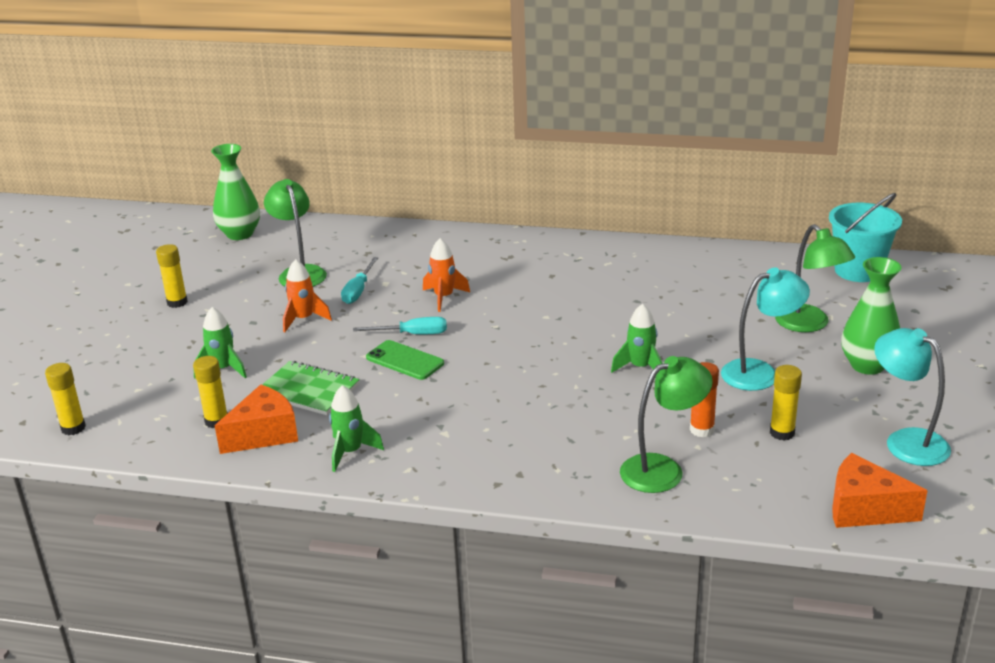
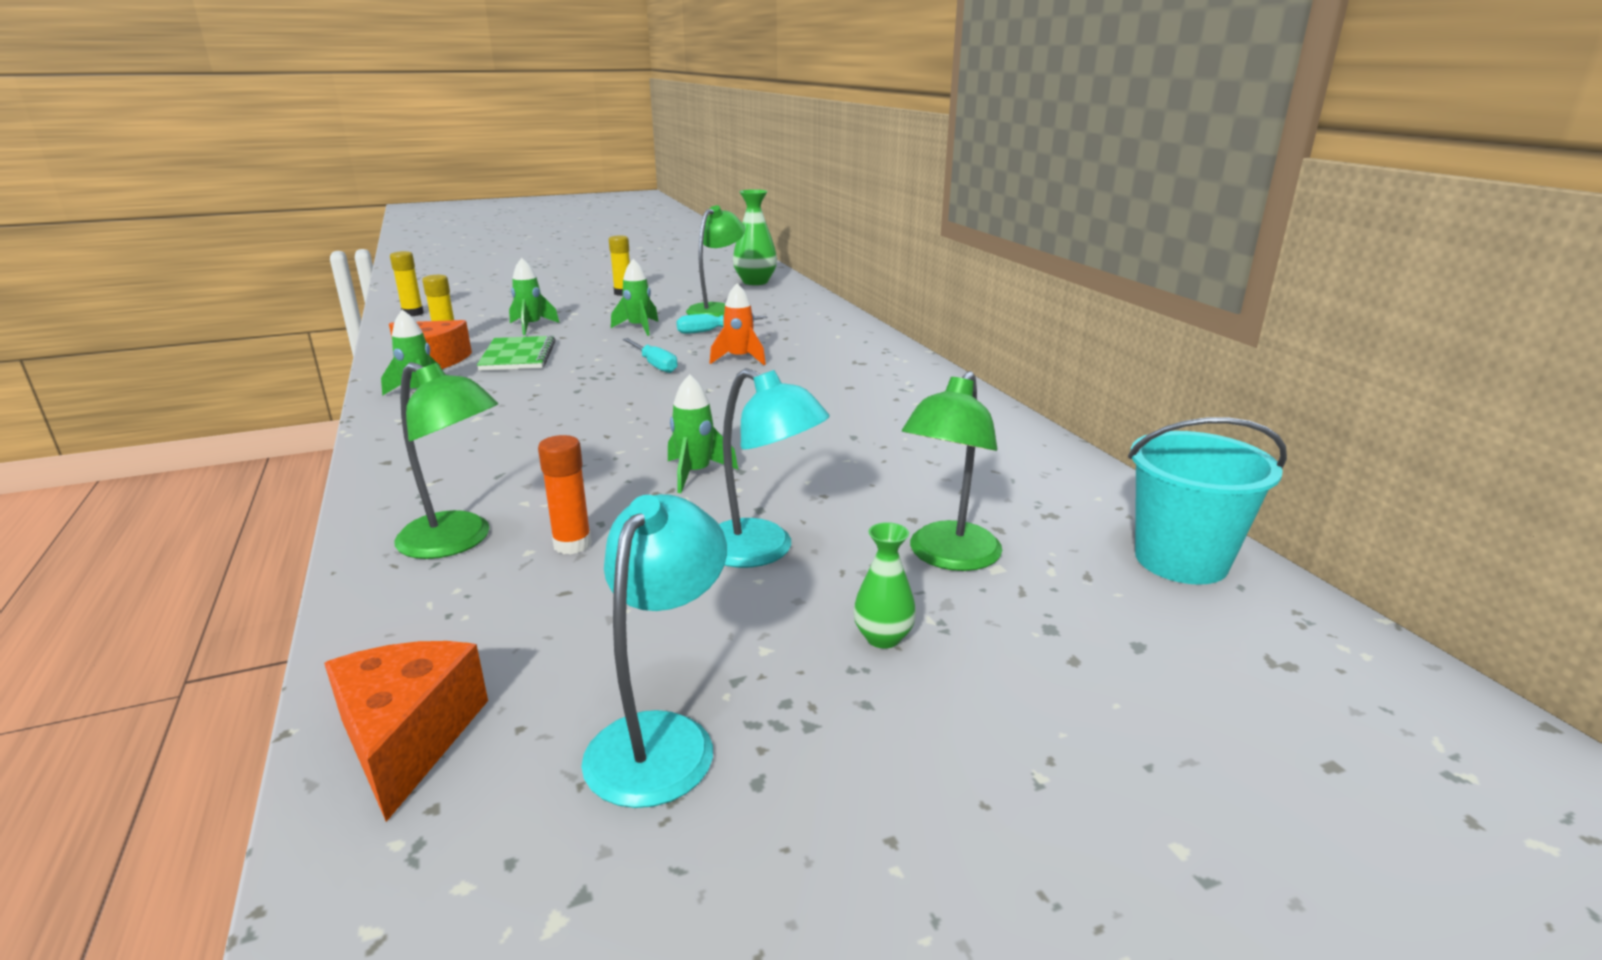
camera: 55 degrees right, 5 degrees down
orange rocket [283,259,332,332] -> green rocket [611,259,659,336]
green phone [366,340,444,380] -> none
yellow glue stick [770,365,802,440] -> none
green vase [841,257,902,375] -> green vase [853,522,916,648], size x0.55

